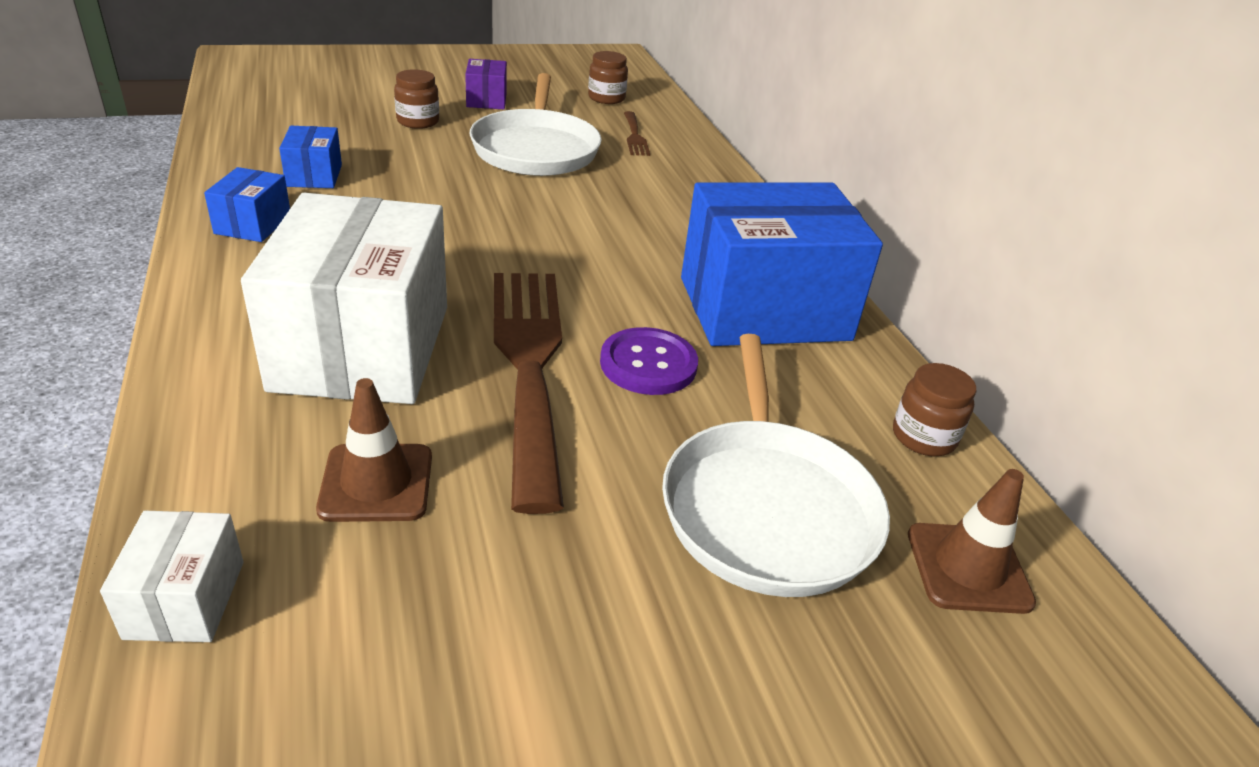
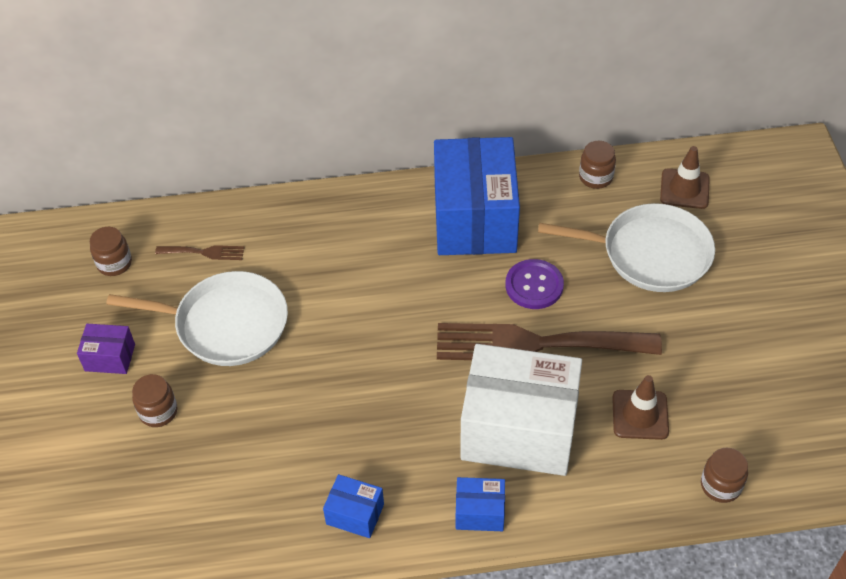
camera: 75 degrees left, 15 degrees up
white box [100,510,244,642] -> brown jar [701,448,748,503]
blue box [279,126,342,188] -> blue box moved to [456,477,505,531]

